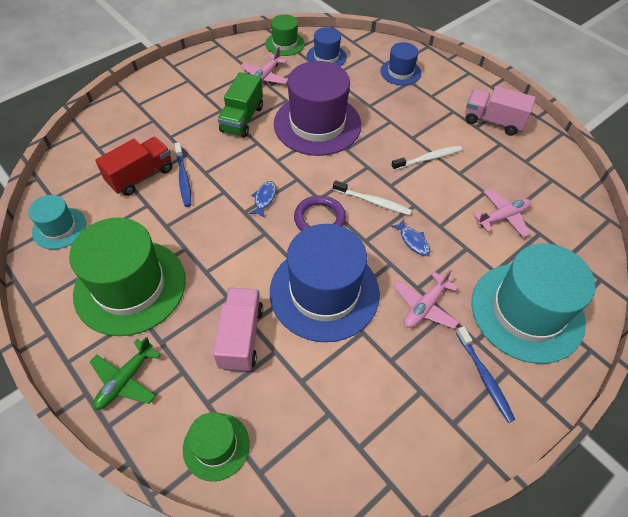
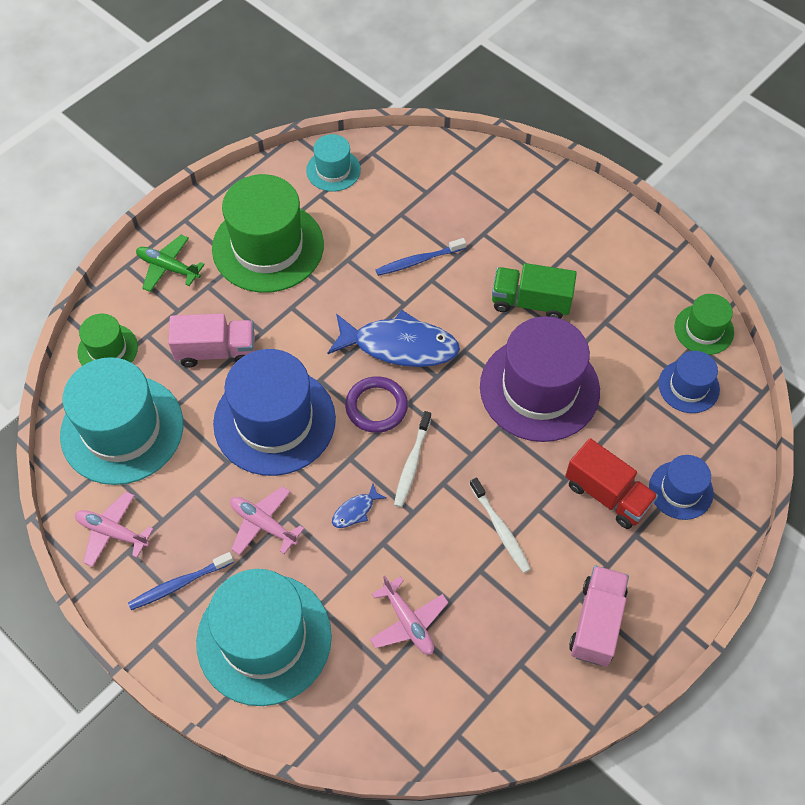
camera: 85 degrees right, 5 degrees up
red truck [95,137,172,196] -> red truck moved to [565,438,658,529]
pink plane [240,47,288,84] -> pink plane moved to [75,491,154,567]
blue fish [249,181,276,218] -> blue fish [328,310,460,367], size x2.33
none -> turquoise hat [60,357,183,485]

